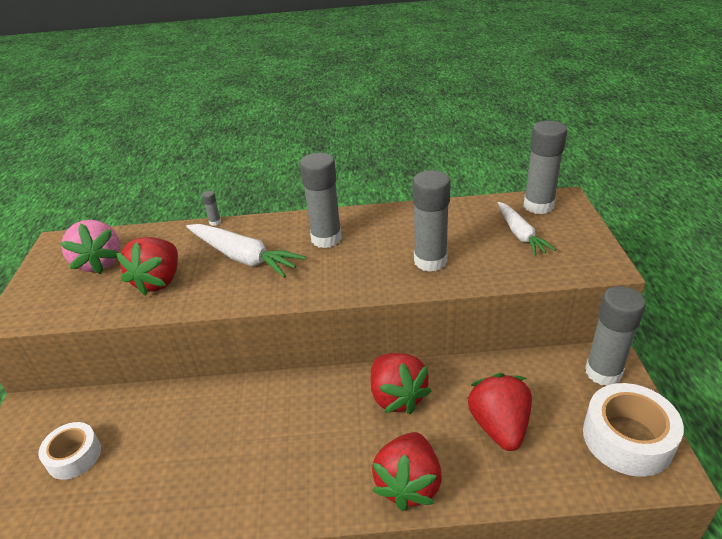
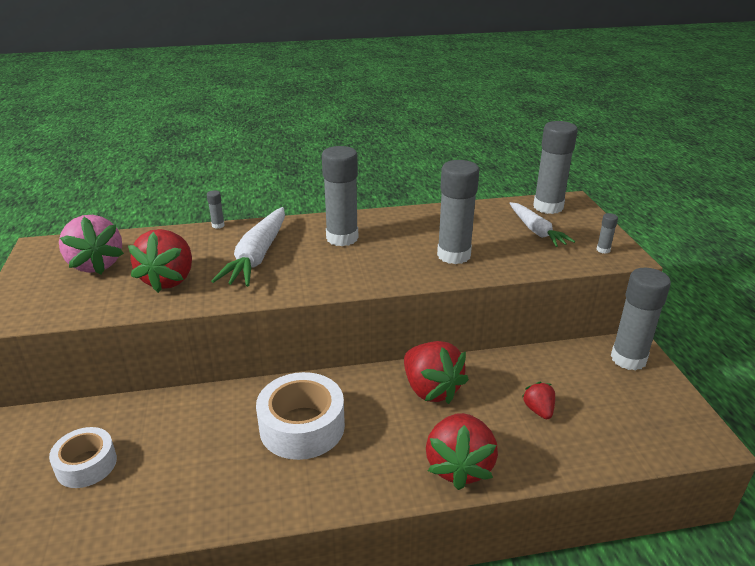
camera: 10 degrees left, 5 degrees down
white carrot [186,224,306,278] -> white carrot turned 75 degrees clockwise [211,207,285,287]
red strawberry [467,373,532,451] -> red strawberry [522,381,555,419], size x0.51
white tape [583,383,684,477] -> white tape moved to [256,372,345,460]
none -> grey glue stick [597,213,618,254]

